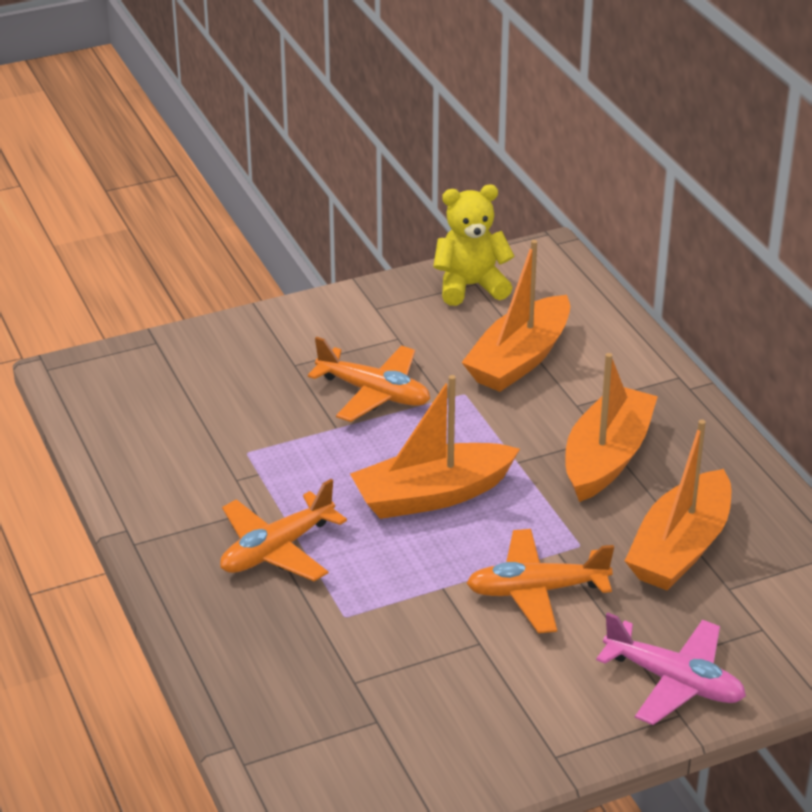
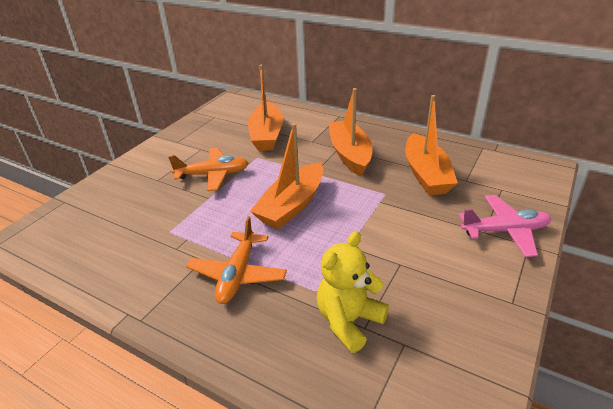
camera: 35 degrees left, 0 degrees up
yellow teddy bear [433,185,514,306] -> yellow teddy bear moved to [317,231,389,353]
orange plane [466,529,614,633] -> none

